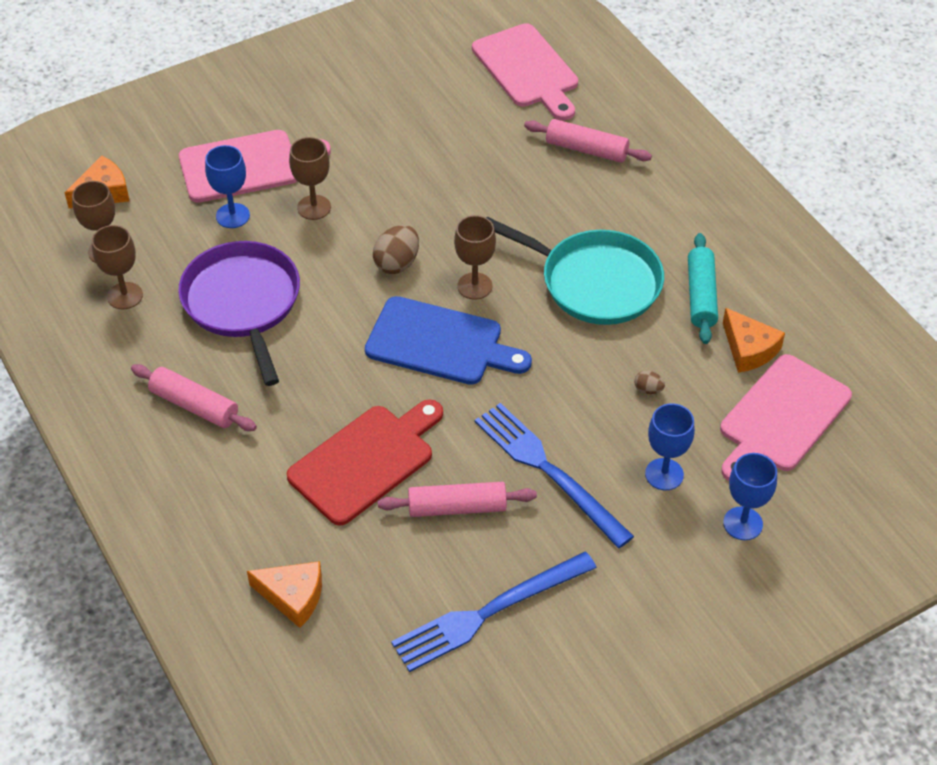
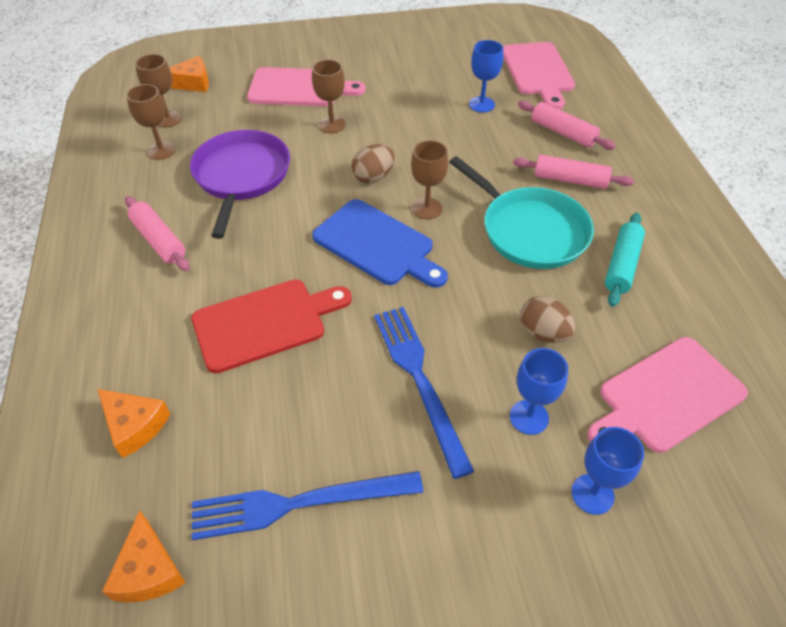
camera: 20 degrees right, 0 degrees up
blue goblet [205,145,250,228] -> blue goblet moved to [469,40,503,113]
pink rolling pin [378,482,537,517] -> pink rolling pin moved to [513,154,634,189]
brown egg [634,371,665,394] -> brown egg [520,296,575,343], size x1.92
orange cheese [723,308,785,373] -> orange cheese moved to [102,510,185,602]

